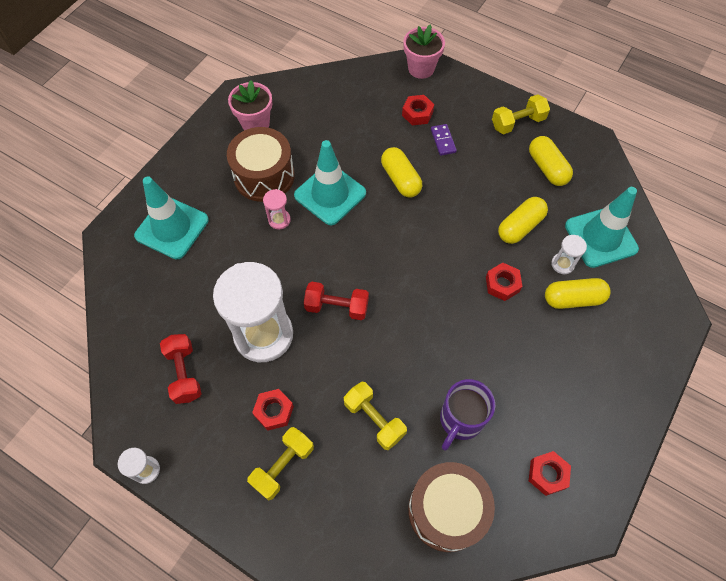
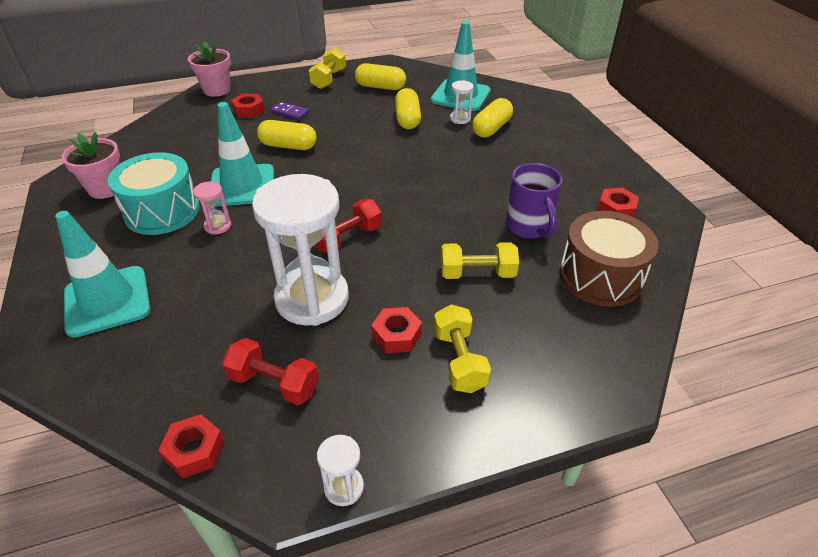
camera: 50 degrees left, 20 degrees down
brown drum [227,127,295,202] -> turquoise drum [108,152,200,235]
red nut [486,263,523,301] -> red nut moved to [158,414,224,478]

